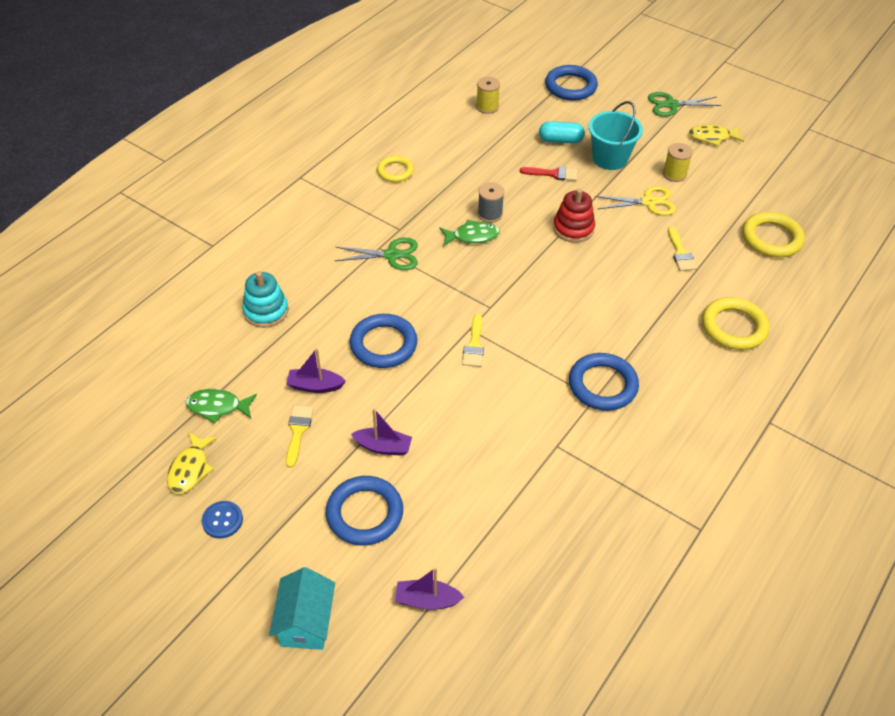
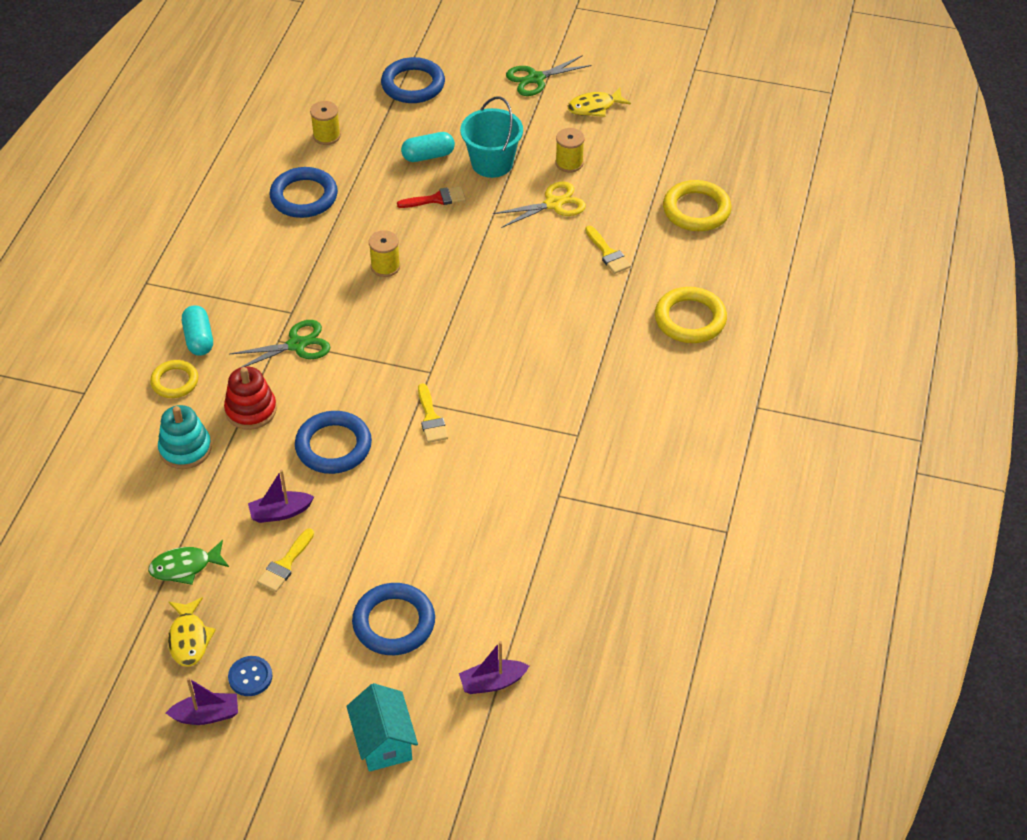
camera: 20 degrees left, 0 degrees up
yellow brush [286,405,314,468] -> yellow brush turned 135 degrees counterclockwise [257,528,314,592]
purple boat [351,408,412,456] -> purple boat moved to [166,678,238,725]
yellow ring [377,156,414,182] -> yellow ring moved to [150,360,198,398]
green fish [440,220,500,246] -> none
grey spool [478,182,504,223] -> yellow spool [369,230,400,277]
red stacking toy [553,189,595,243] -> red stacking toy moved to [224,367,277,430]
blue ring [569,353,639,411] -> blue ring moved to [270,167,338,218]
none -> turquoise capsule [182,305,213,356]

